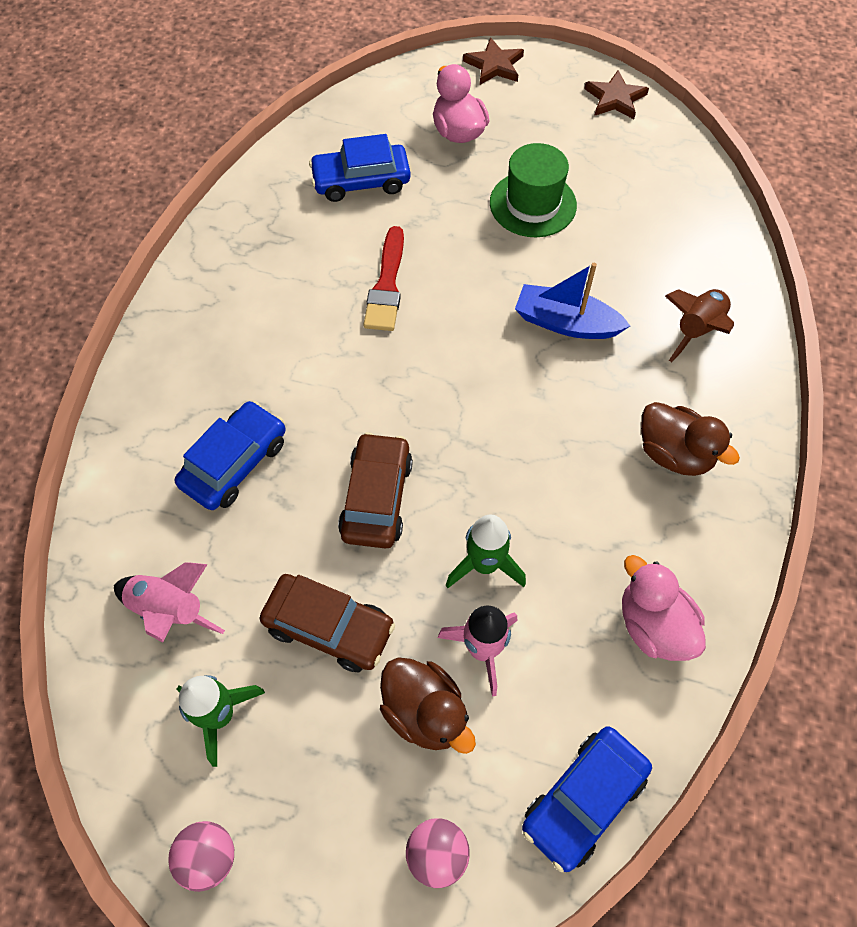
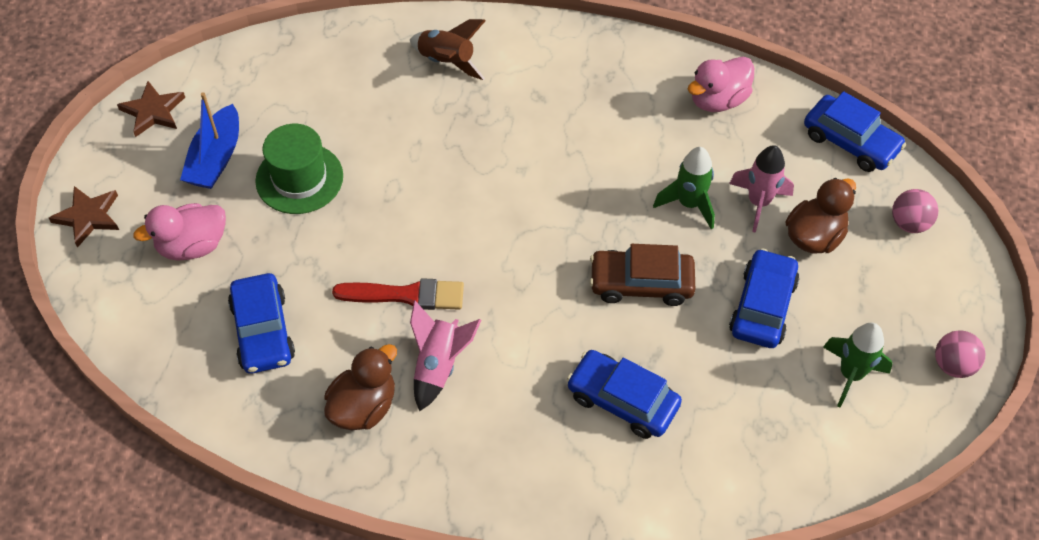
camera: 95 degrees left, 5 degrees down
pink rocket [114,562,225,642] -> pink rocket moved to [410,300,481,411]
brown car [259,574,395,672] -> blue car [729,248,799,348]
blue boat [515,263,630,339] -> blue boat moved to [180,92,239,189]
brown duck [641,402,740,476] -> brown duck moved to [324,344,397,430]

